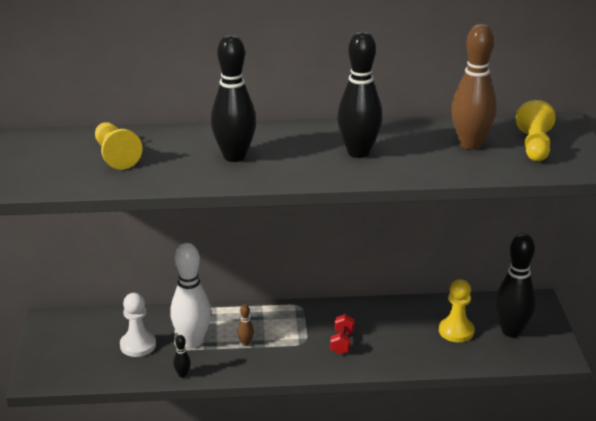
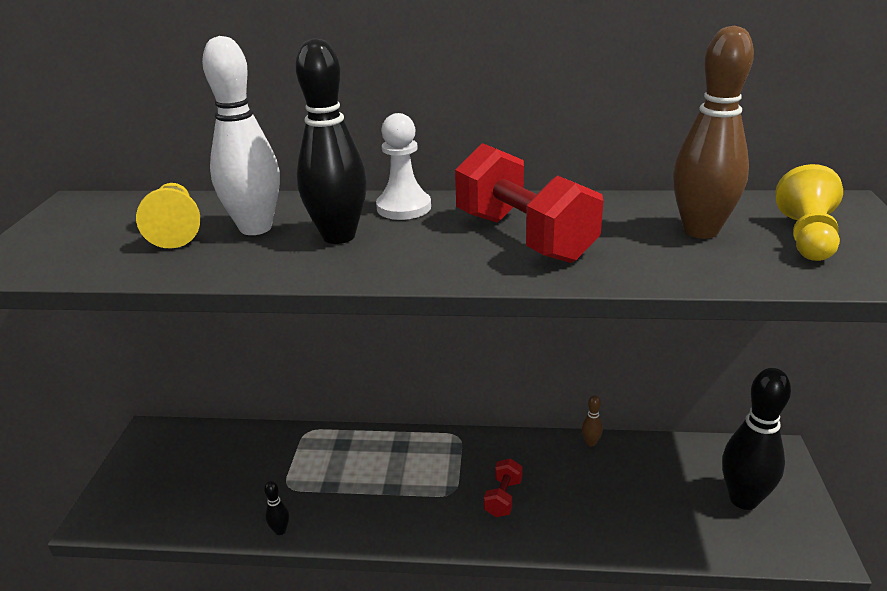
camera: 10 degrees right, 0 degrees up
white pawn [120,293,156,357] -> white pawn moved to [376,113,431,220]
white bowling pin [170,243,211,348] -> white bowling pin moved to [202,36,280,235]
brown bowling pin [237,304,254,346] -> brown bowling pin moved to [582,396,603,446]
black bowling pin [337,31,383,158] -> red dumbbell [455,143,603,263]
yellow pawn [439,279,474,342] -> none

